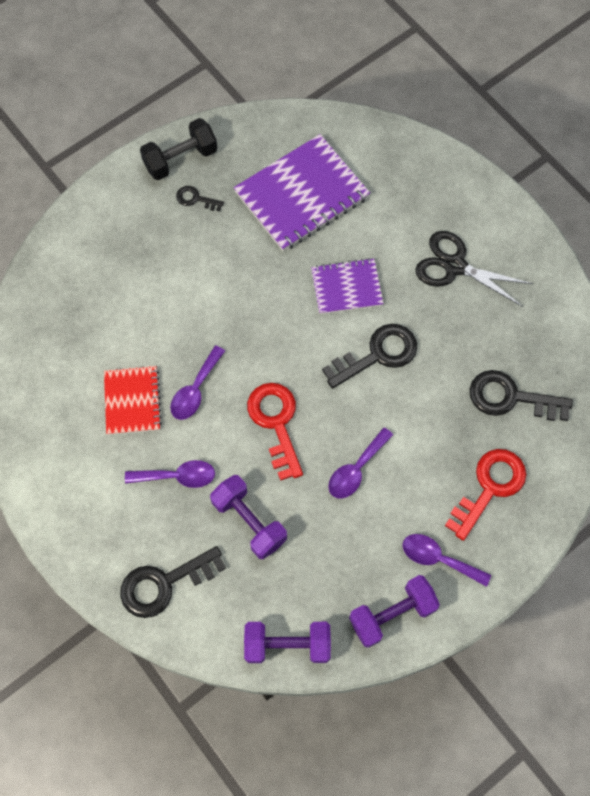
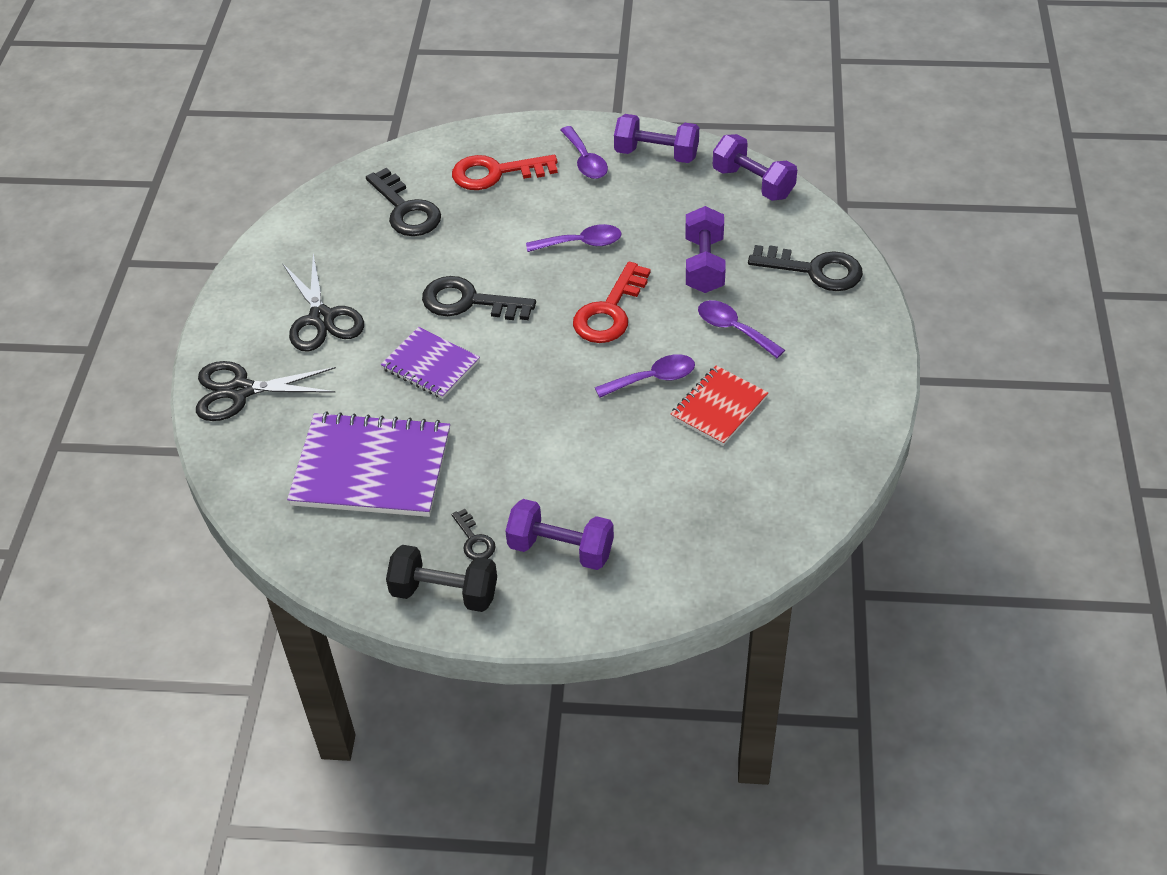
camera: 135 degrees left, 20 degrees down
none -> black scissors [196,361,336,421]
none -> purple dumbbell [506,499,614,570]

